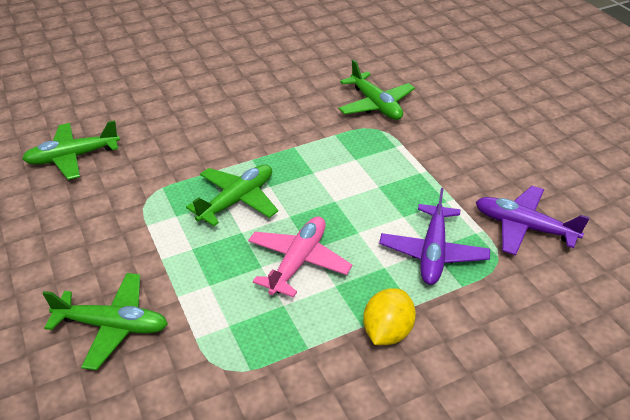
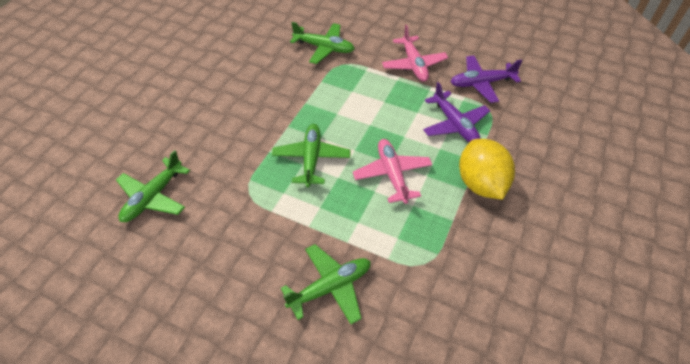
camera: 40 degrees left, 10 degrees up
yellow lemon [363,288,416,345] -> yellow lemon [459,139,515,200], size x1.52
none -> pink plane [382,25,448,82]

